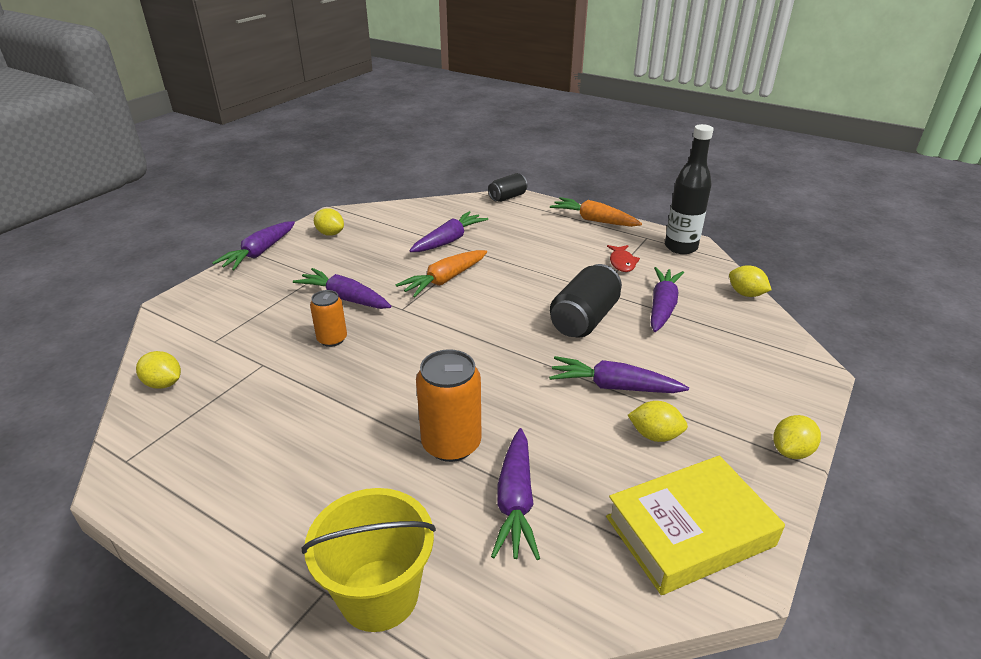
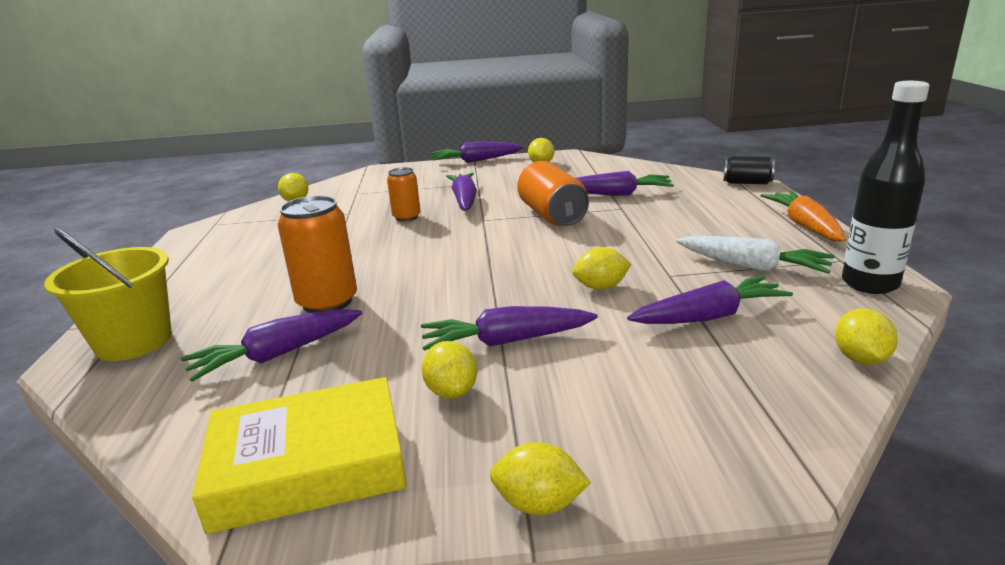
camera: 55 degrees right, 10 degrees down
orange carrot [395,250,487,298] -> orange can [517,161,589,226]
purple carrot [549,356,689,393] -> purple carrot turned 75 degrees counterclockwise [421,306,598,351]
black can [550,264,622,338] -> yellow lemon [572,247,631,290]
yellow book [606,456,785,595] -> yellow book turned 45 degrees counterclockwise [192,377,407,534]
red fish [607,245,640,272] -> white carrot [676,236,835,274]

